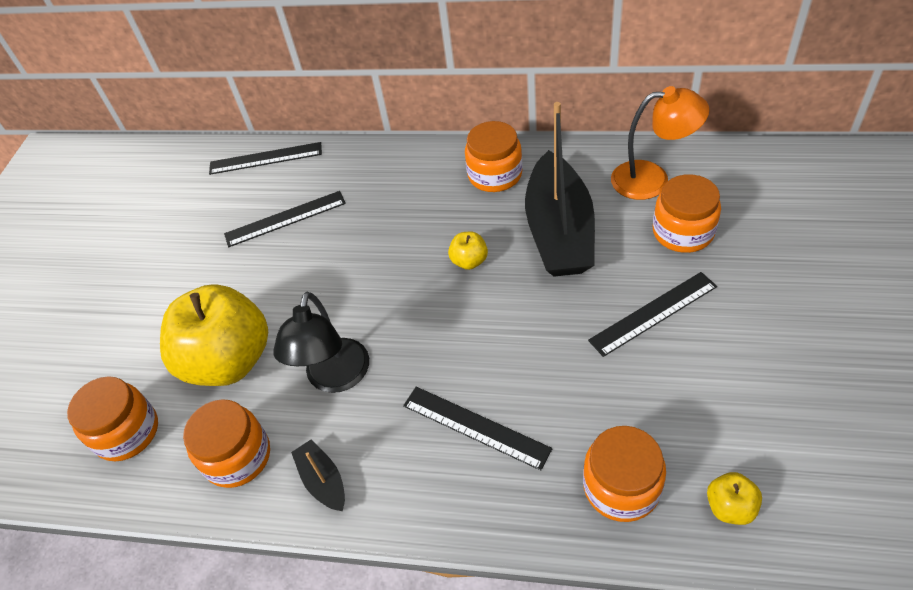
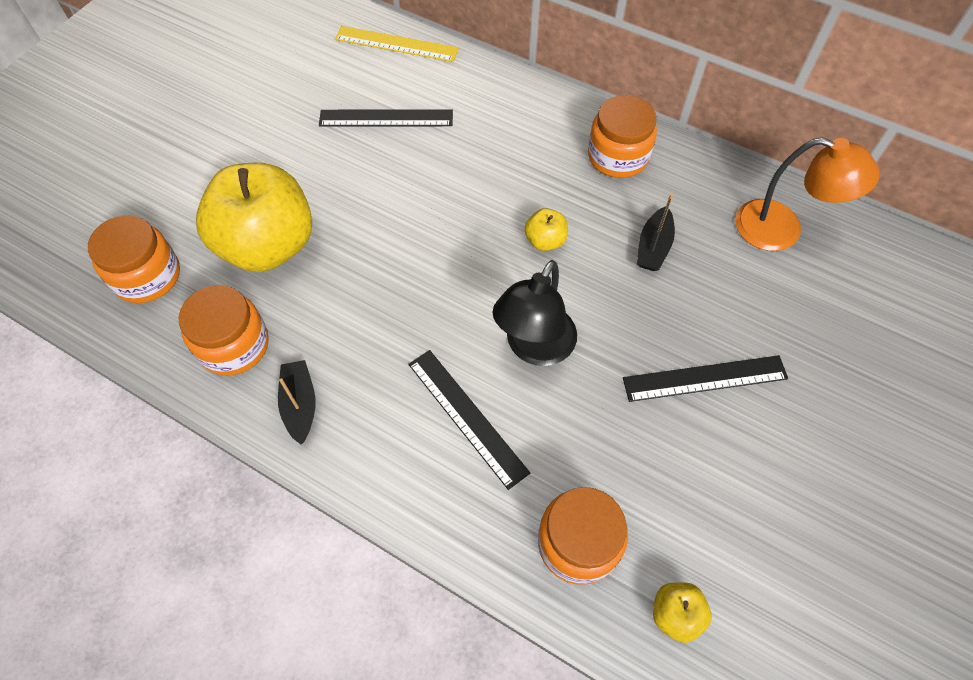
camera: 15 degrees right, 10 degrees up
black ruler [209,142,322,175] -> yellow ruler [335,26,459,62]
black lamp [273,292,369,393] -> black lamp moved to [492,260,577,366]
black boat [525,102,595,277] -> black boat [637,194,675,271], size x0.44
orange jar [653,174,721,253] -> none

